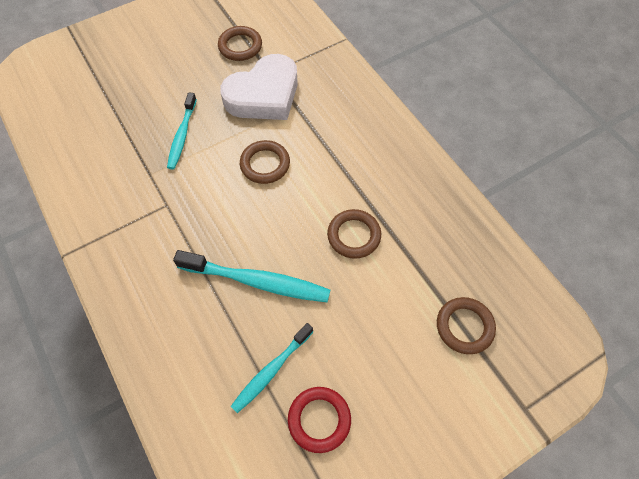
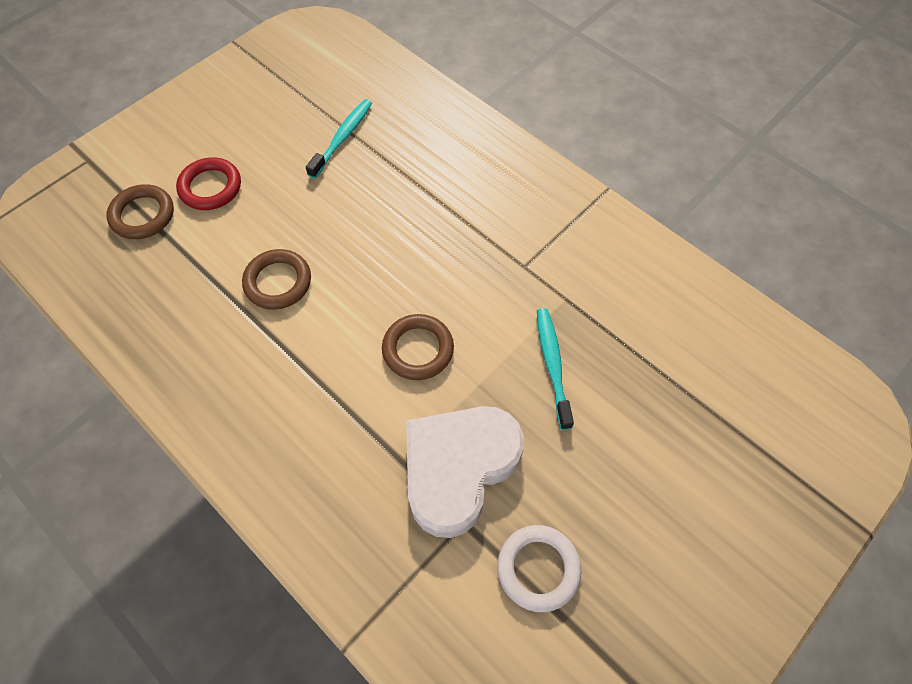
camera: 165 degrees right, 0 degrees up
turquoise toothbrush [173,250,330,302] -> none
brown ring [218,26,262,61] -> white ring [497,525,582,612]
red ring [288,387,351,453] -> red ring moved to [176,157,241,210]

